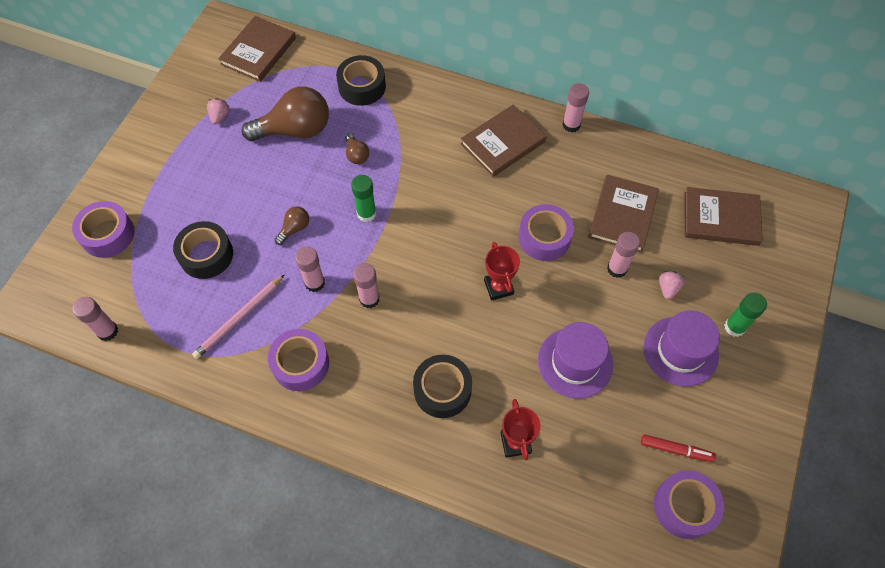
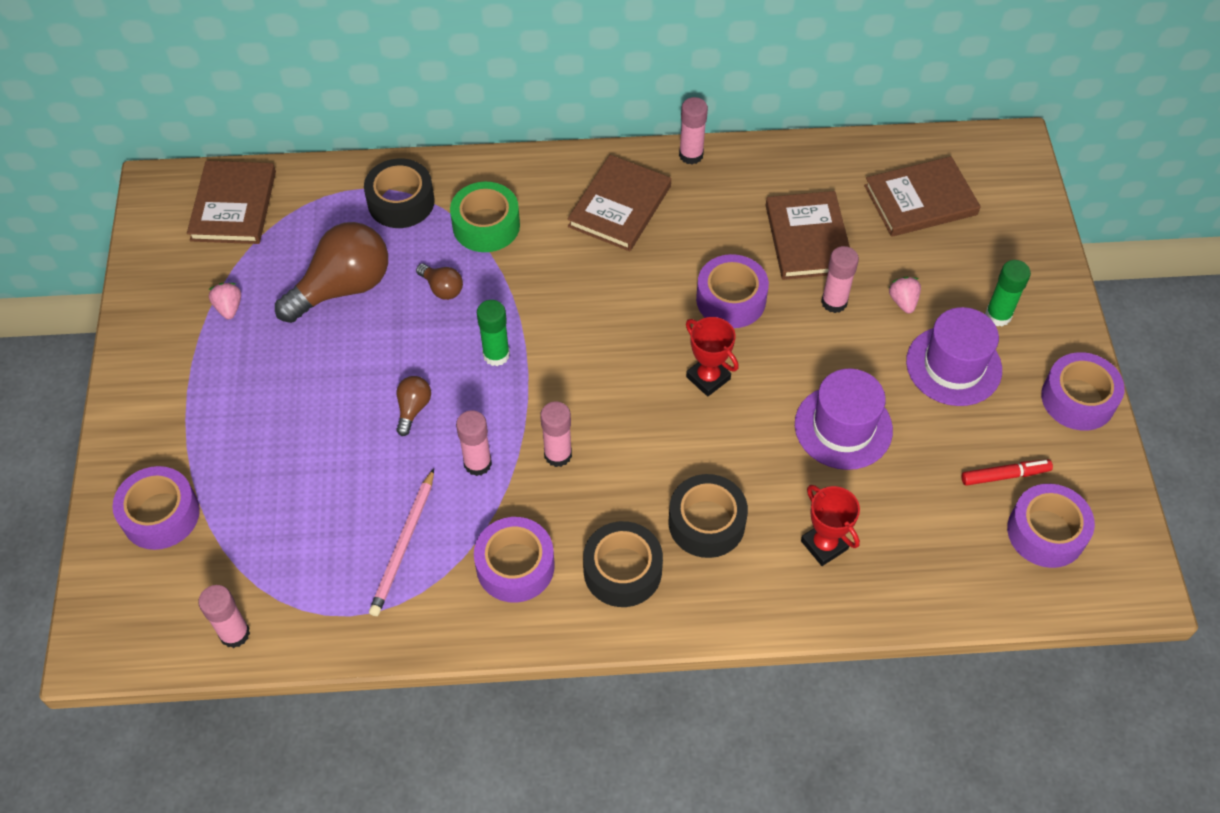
camera: 25 degrees left, 5 degrees down
black tape [173,221,233,279] -> black tape moved to [583,521,663,607]
none -> green tape [450,182,520,252]
none -> purple tape [1041,352,1125,431]

